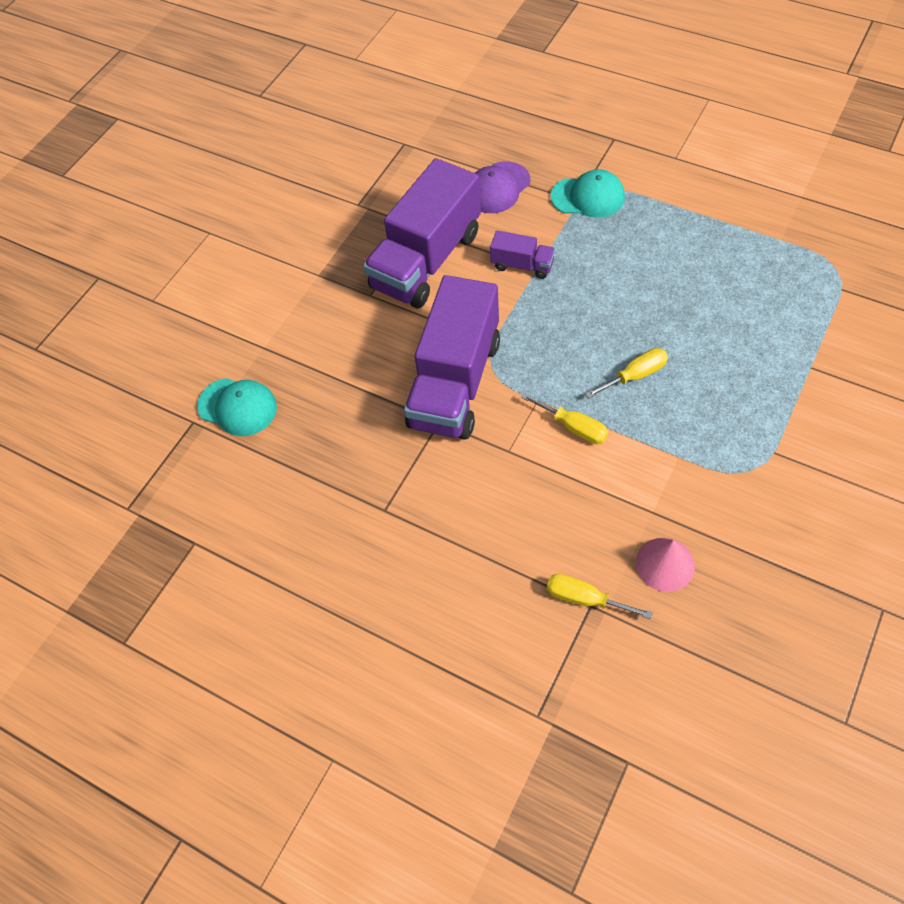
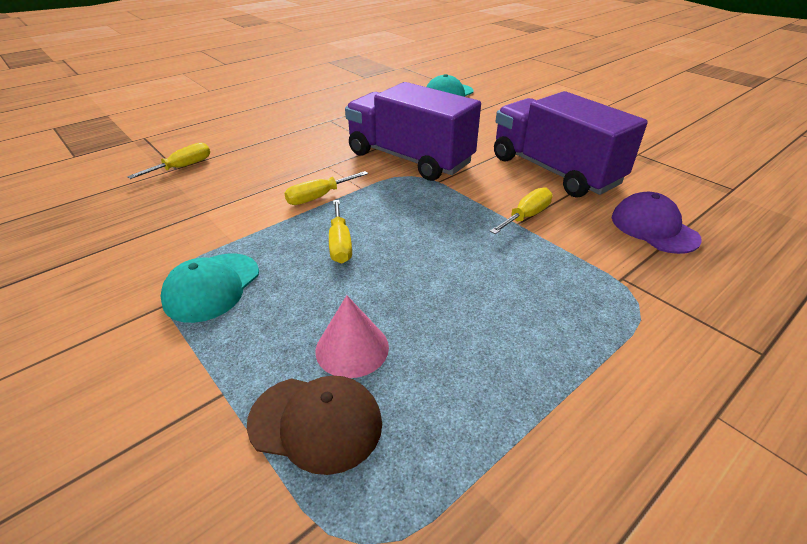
camera: 105 degrees right, 20 degrees down
purple truck [490,231,555,279] -> yellow screwdriver [490,187,553,234]
turquoise cap [550,169,625,218] -> turquoise cap moved to [160,253,259,323]
pink cone [636,538,695,592] -> pink cone moved to [316,295,389,378]
none -> brown cap [247,376,382,475]

